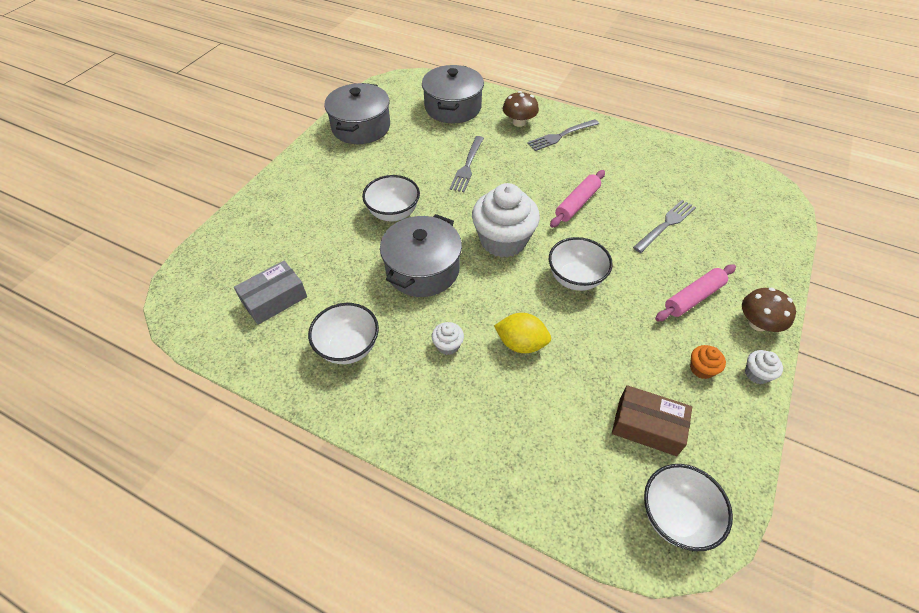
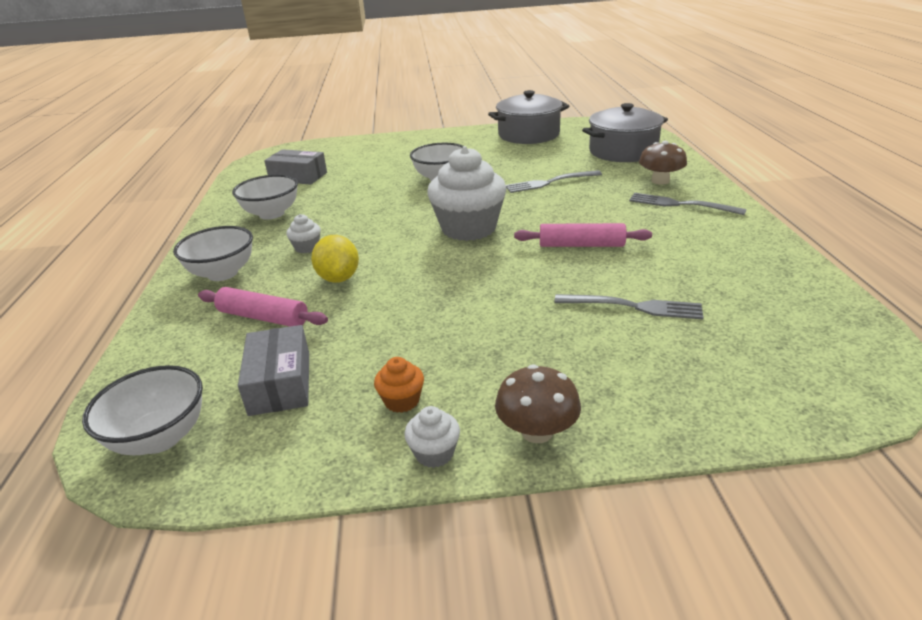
camera: 60 degrees right, 20 degrees down
grey pot [380,214,462,297] -> none
white bowl [549,237,613,291] -> white bowl moved to [173,226,253,281]
brown box [612,385,692,456] -> grey box [238,325,309,416]
pink rolling pin [655,264,736,321] -> pink rolling pin moved to [198,287,328,326]

